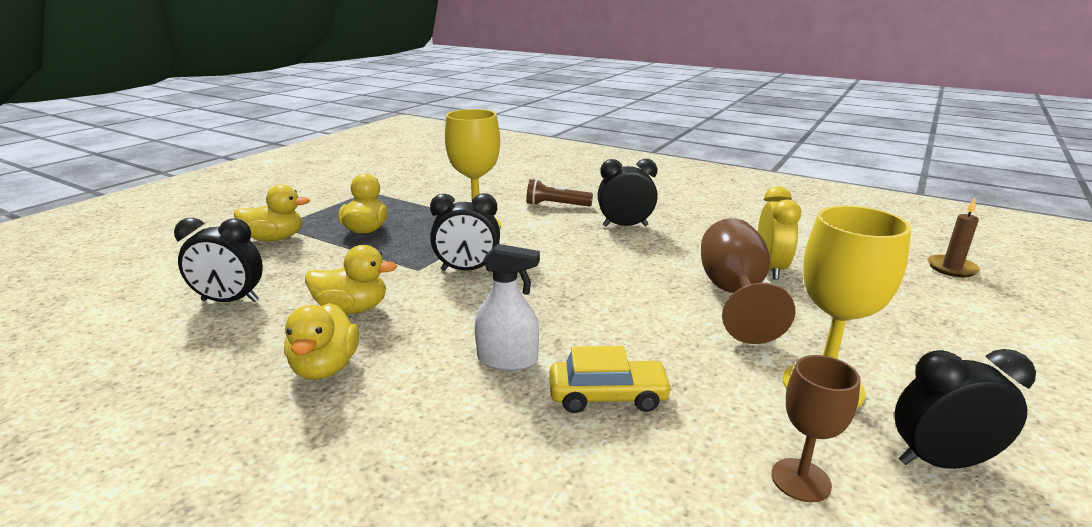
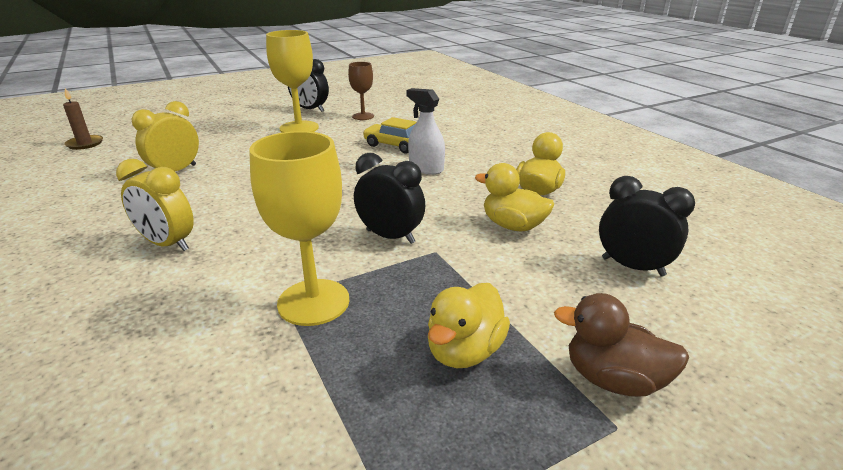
camera: 150 degrees left, 5 degrees up
yellow duck [234,184,310,241] -> brown duck [554,293,689,397]
brown flashlight [526,179,593,206] -> none
black clock [598,159,658,227] -> yellow clock [116,159,194,251]
brown goblet [701,218,795,344] -> none

